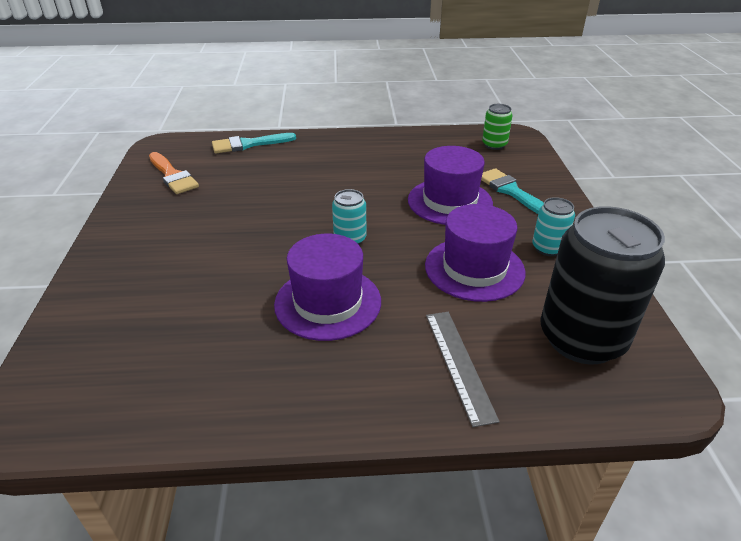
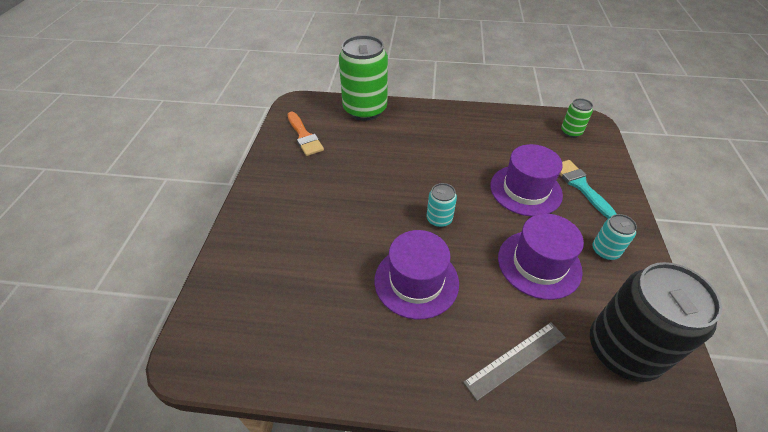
camera: 10 degrees right, 10 degrees up
turquoise brush [212,133,296,153] -> green can [339,35,388,121]
grey ruler [426,312,500,427] -> grey ruler turned 60 degrees clockwise [463,322,566,401]

